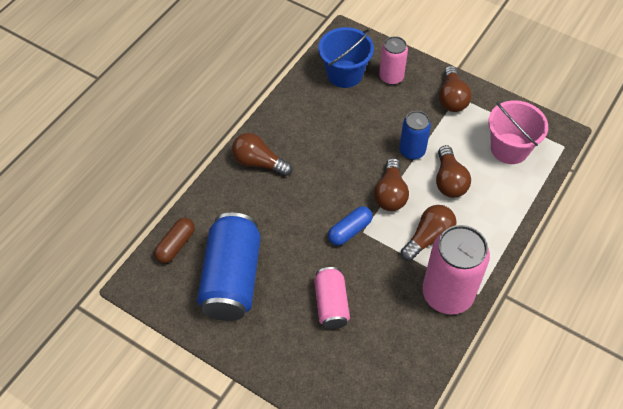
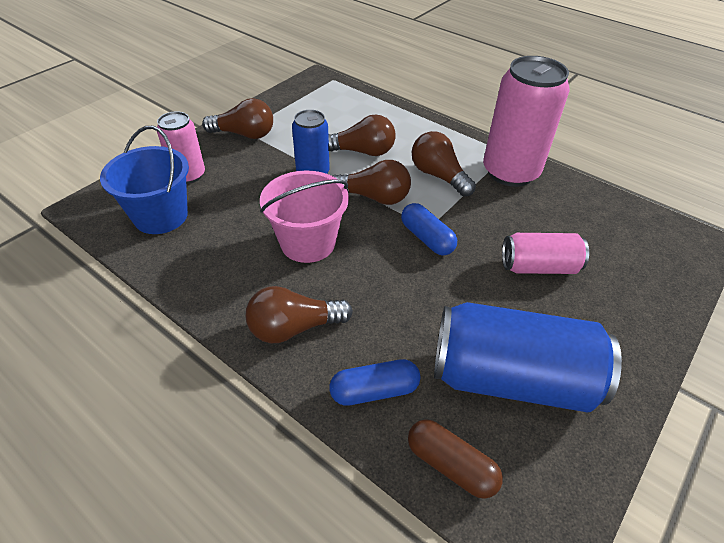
camera: 85 degrees left, 10 degrees down
brown light bulb [232,133,292,176] -> brown light bulb turned 45 degrees clockwise [246,286,353,343]
pink bucket [488,100,548,164] -> pink bucket moved to [260,171,349,263]
none -> blue capsule [329,359,421,406]

